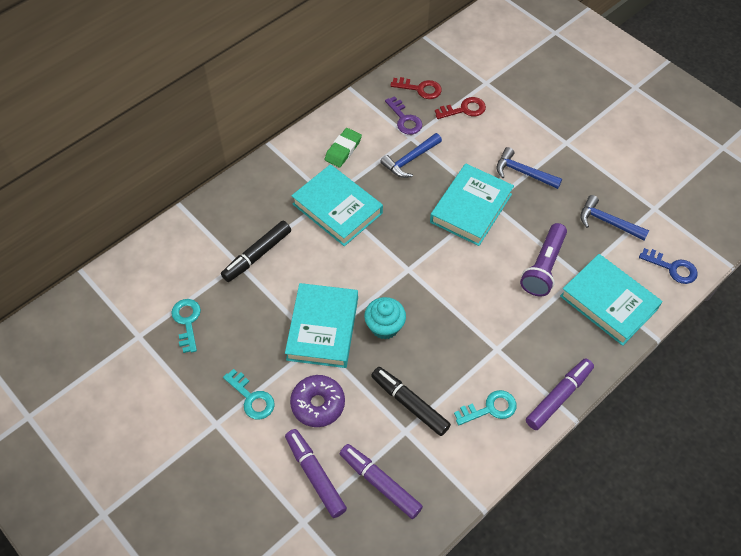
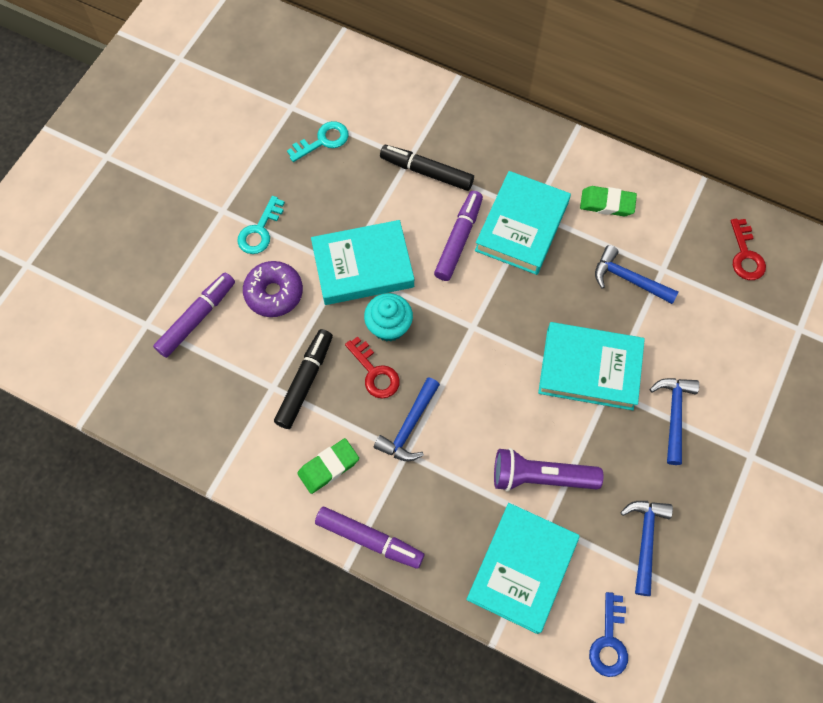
camera: 70 degrees right, 10 degrees up
purple marker [340,444,423,519] -> purple marker moved to [434,191,483,281]
purple key [385,96,422,135] -> none
red key [435,97,486,119] -> red key moved to [345,336,400,399]
turquoise key [454,390,517,425] -> green eraser [297,438,359,494]
none -> blue hammer [374,377,440,461]

